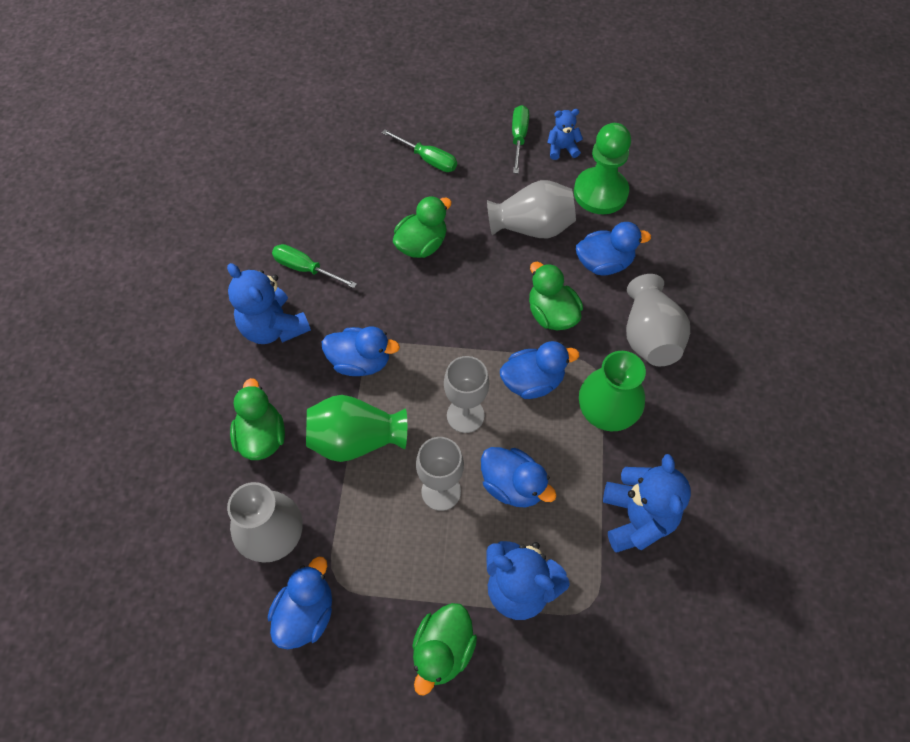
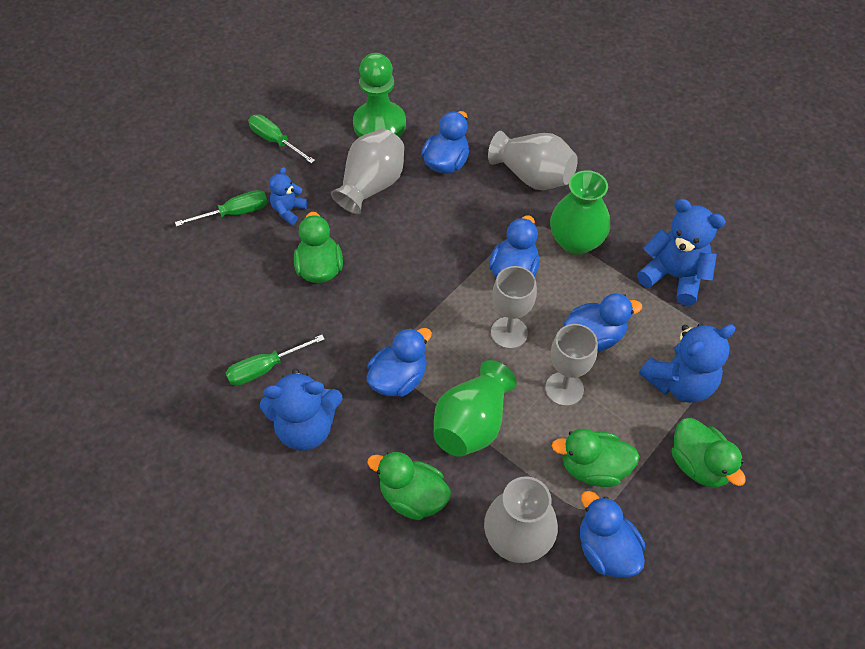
camera: 55 degrees left, 5 degrees down
green duck [529,262,583,330] -> green duck moved to [551,428,640,487]
blue teddy bear [547,109,583,160] -> blue teddy bear moved to [269,167,308,225]

